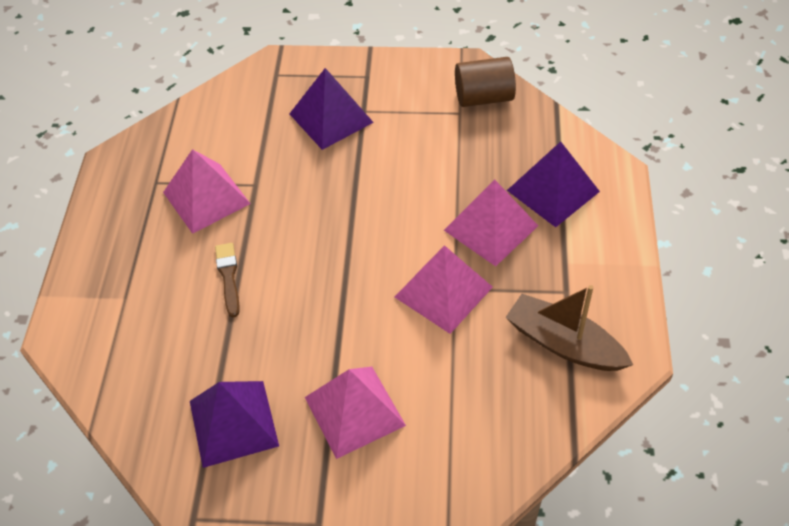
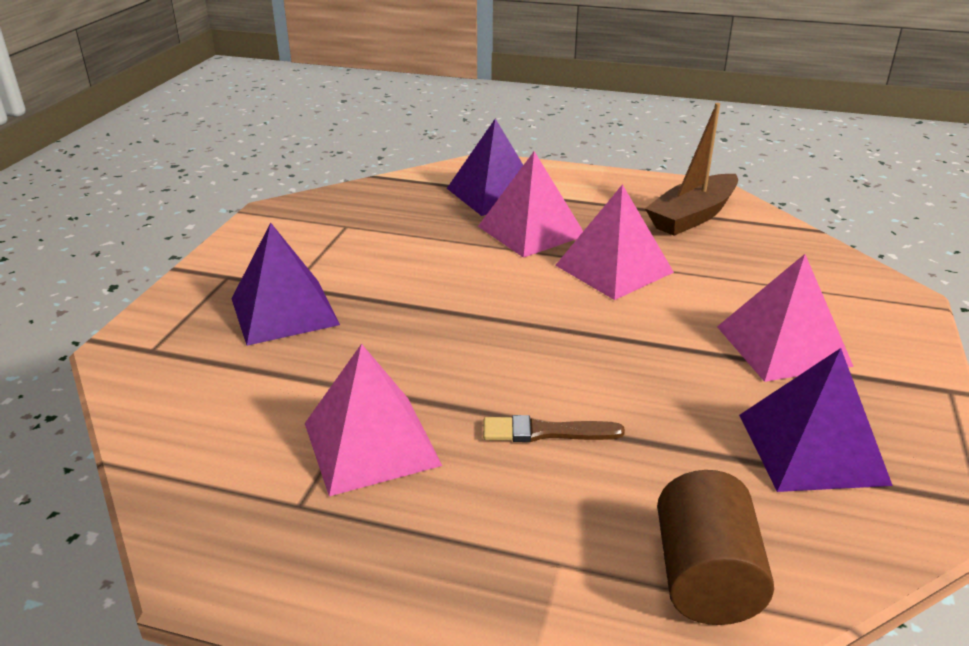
camera: 80 degrees left, 20 degrees down
brown cylinder [455,57,516,107] -> brown cylinder moved to [657,470,774,625]

